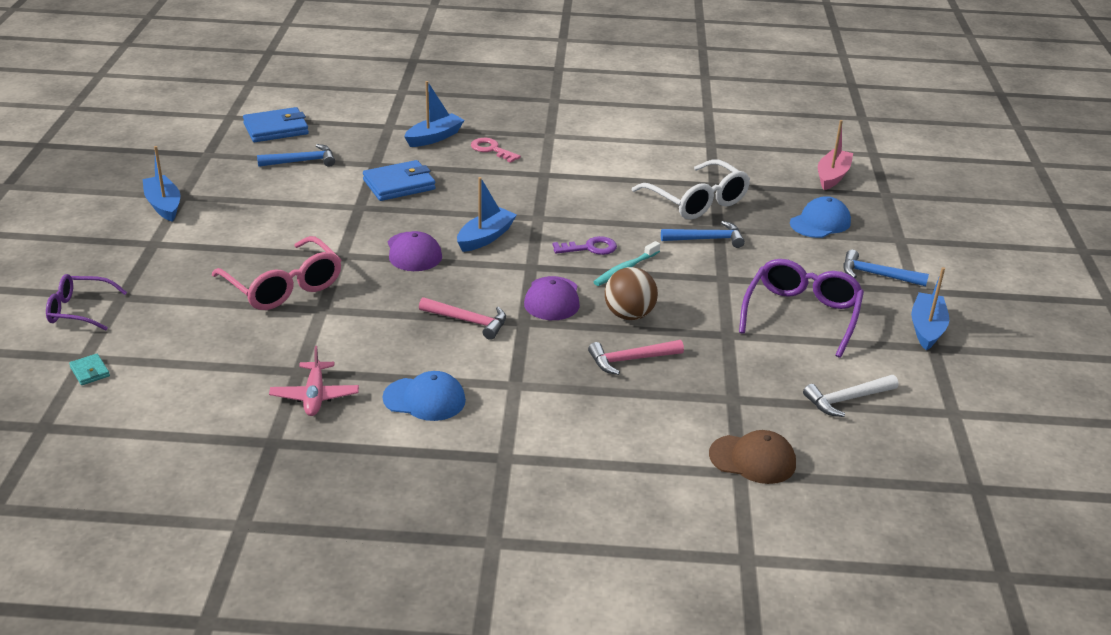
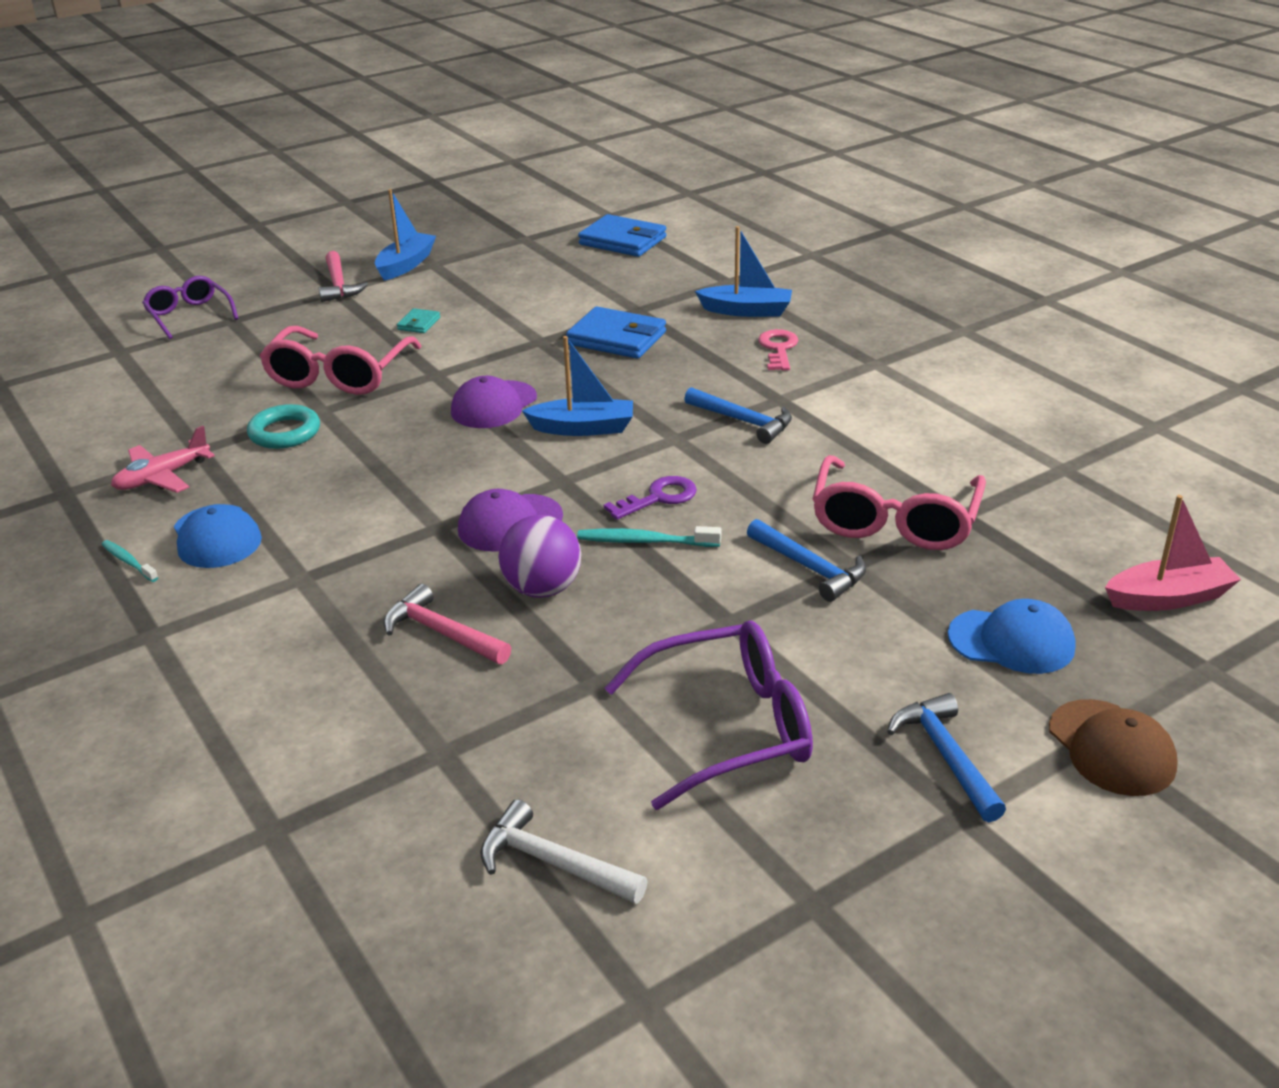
camera: 55 degrees right, 0 degrees up
turquoise wallet [69,354,110,385] -> turquoise wallet moved to [397,308,440,333]
blue hammer [257,144,335,167] -> blue hammer moved to [684,387,792,444]
pink hammer [419,297,506,340] -> pink hammer moved to [319,251,368,302]
purple key [553,236,617,255] -> purple key turned 75 degrees counterclockwise [604,476,697,520]
brown ball [605,267,658,320] -> purple ball [498,515,581,598]
white glasses [632,159,750,220] -> pink glasses [813,455,986,550]
brown cap [709,430,796,484] -> brown cap moved to [1049,699,1178,796]
blue boat [911,267,949,350] -> none
none -> turquoise toothbrush [102,540,158,582]
none -> turquoise ring [247,404,320,449]

